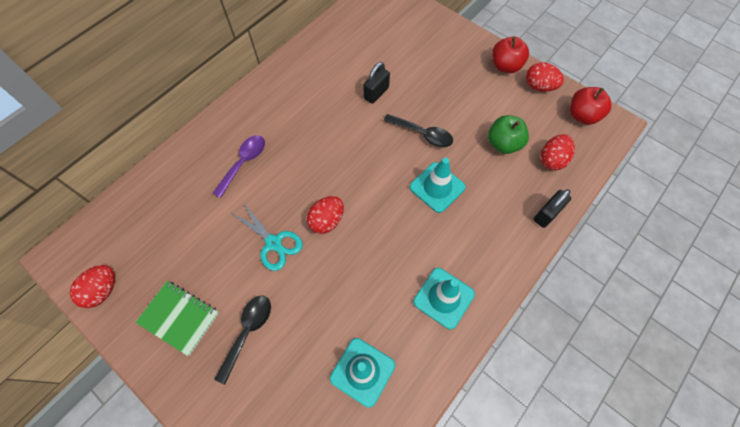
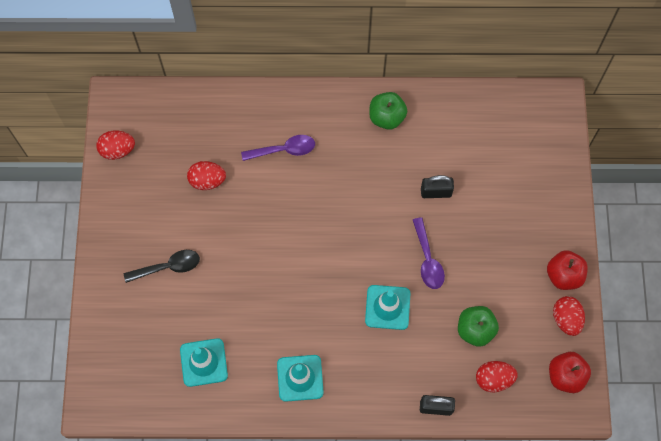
camera: 50 degrees right, 5 degrees up
green notebook [135,281,219,356] -> none
turquoise scissors [230,201,303,271] -> none
red egg [307,196,344,234] -> red egg moved to [187,161,226,190]
black spoon [384,114,453,147] -> purple spoon [413,217,445,289]
none -> green apple [369,92,407,130]

